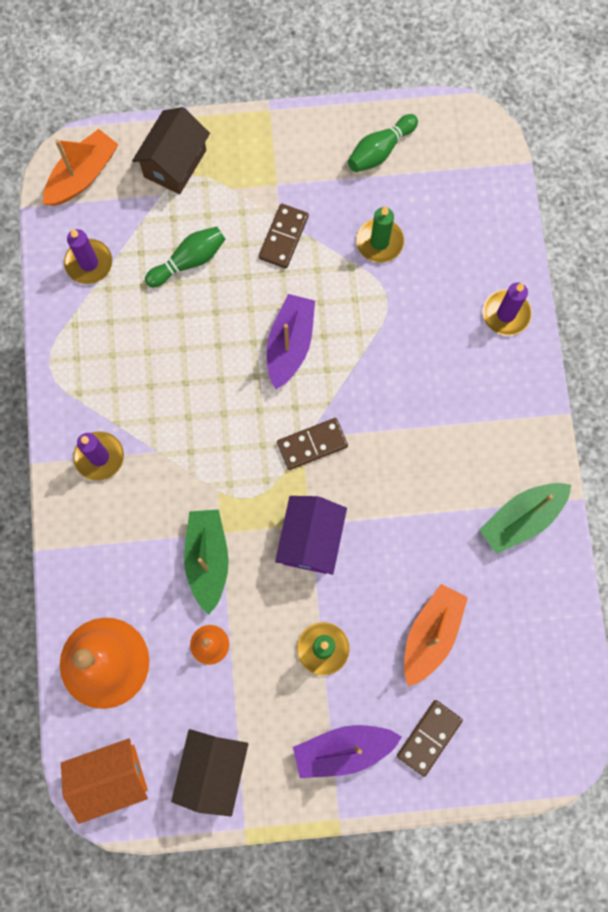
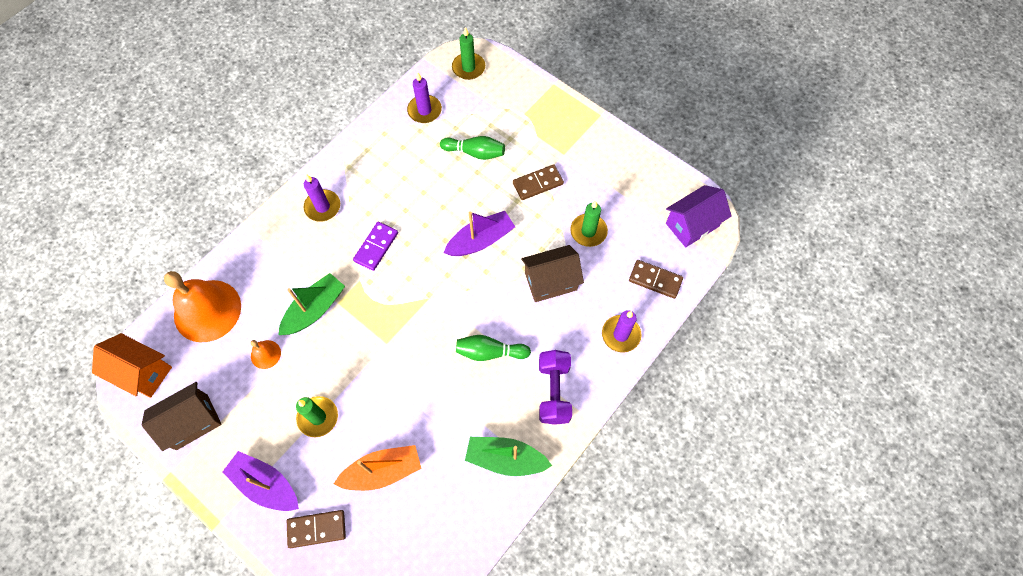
camera: 45 degrees right, 10 degrees down
orange boat [43,129,119,206] -> green candle [452,27,485,80]
brown house [132,107,210,195] -> brown house moved to [521,245,584,302]
purple house [275,496,347,575] -> purple house moved to [666,185,732,247]
brown domino [277,418,348,470] -> brown domino moved to [629,260,683,299]
green bowling pin [348,114,418,172] -> green bowling pin moved to [456,335,531,361]
none -> purple domino [353,222,398,271]
none -> purple dumbbell [539,350,572,425]

